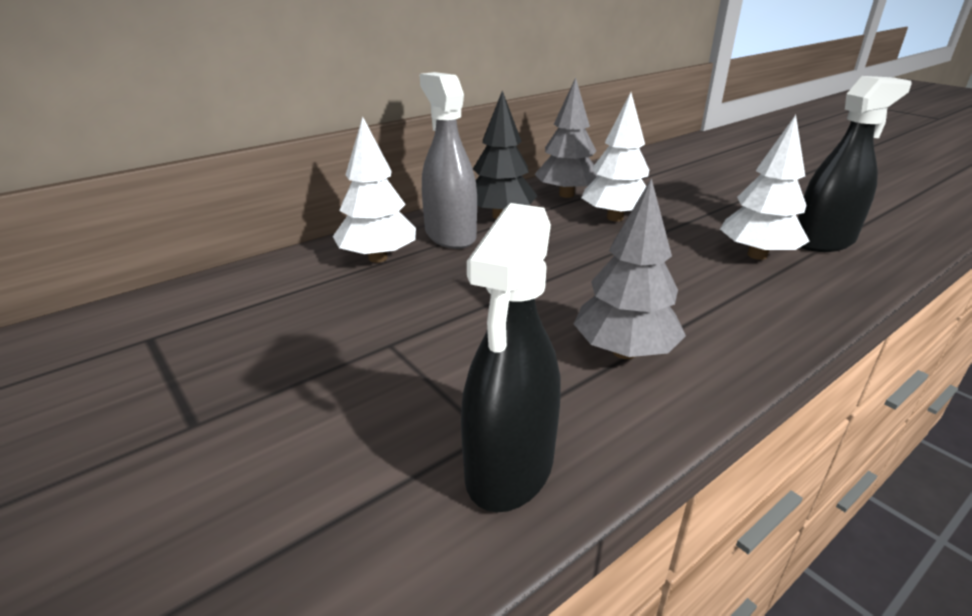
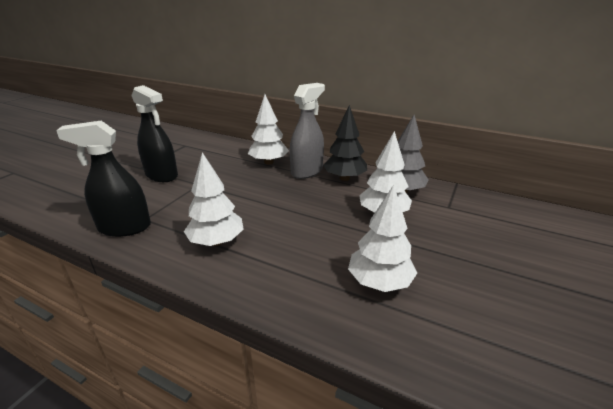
camera: 65 degrees right, 0 degrees up
grey tree [574,178,686,359] -> white tree [184,152,243,246]
black spray bottle [798,76,911,252] -> black spray bottle moved to [131,85,178,182]

